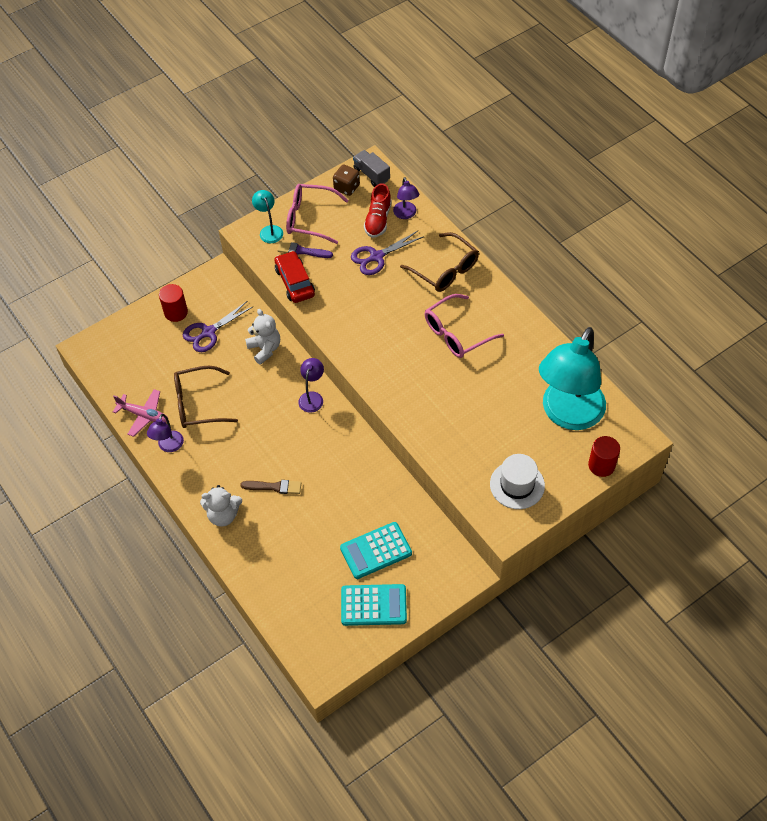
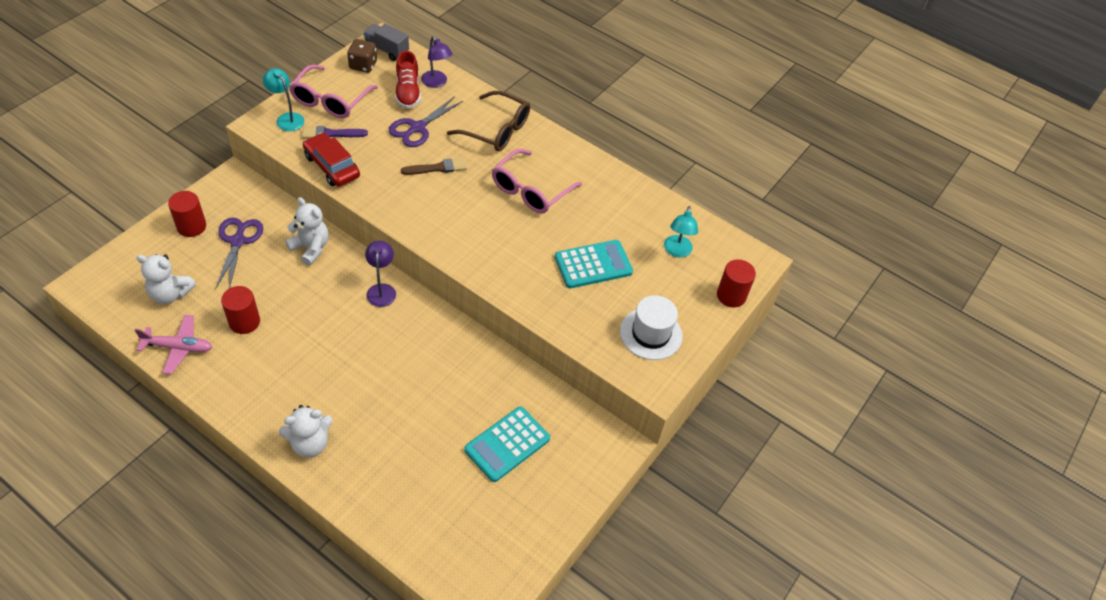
camera: 25 degrees left, 5 degrees down
purple lamp [147,414,184,452] -> none
brown glasses [174,366,238,428] -> red cylinder [221,286,260,334]
purple scissors [183,301,254,352] -> purple scissors turned 150 degrees clockwise [215,217,263,289]
brown brush [240,480,301,494] -> brown brush moved to [401,158,467,175]
pink glasses [286,184,349,244] -> pink glasses turned 60 degrees counterclockwise [289,65,378,118]
turquoise calculator [341,584,407,626] -> turquoise calculator moved to [555,240,633,288]
turquoise lamp [539,327,606,430] -> turquoise lamp [664,206,698,257], size x0.41
none -> white teddy bear [136,254,196,304]

